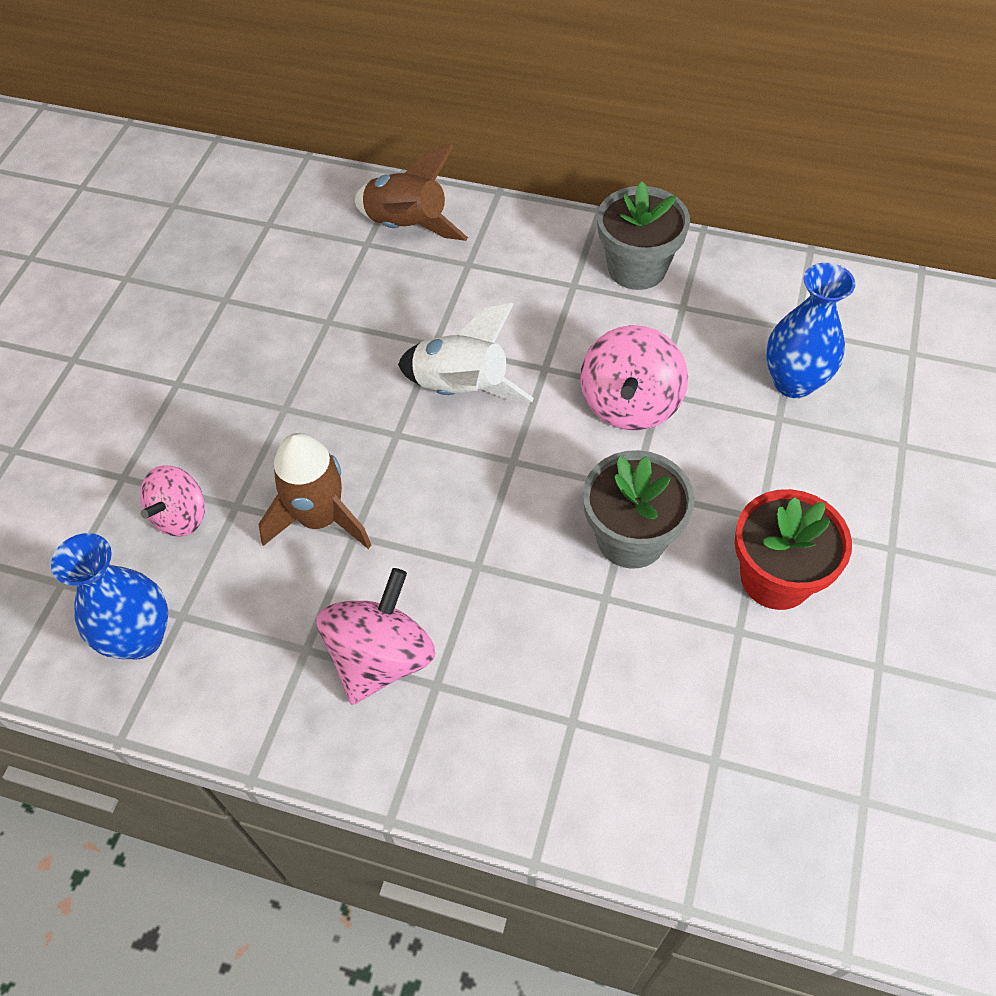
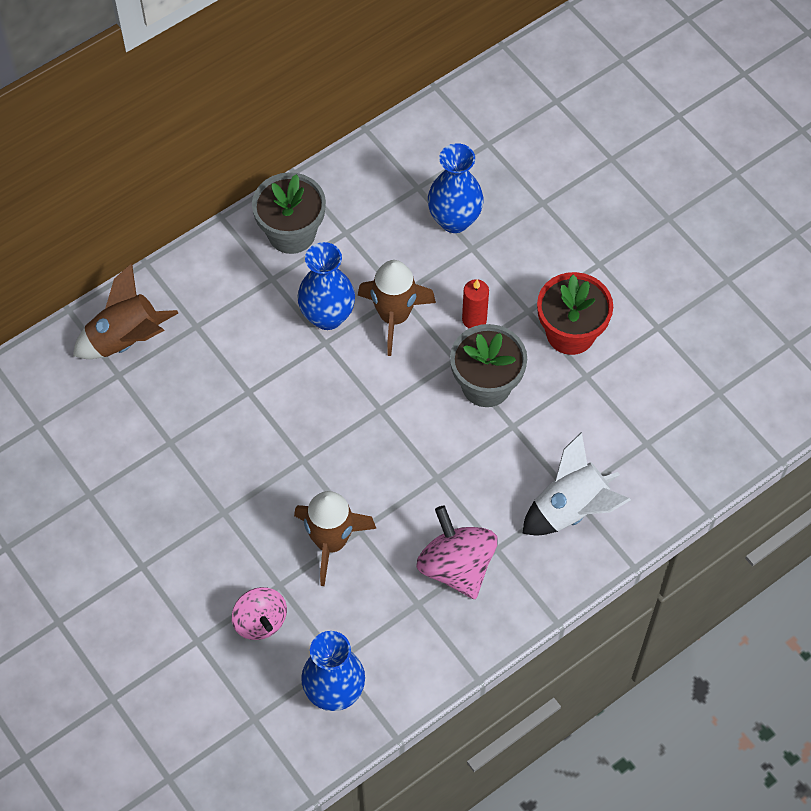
camera: 55 degrees left, 5 degrees up
white rocket [398,303,534,402] -> white rocket moved to [522,432,631,535]
pink spinning top [580,325,688,431] -> brown rocket [358,260,436,356]
none -> blue vase [297,242,355,330]
none -> red candle [462,279,489,328]

